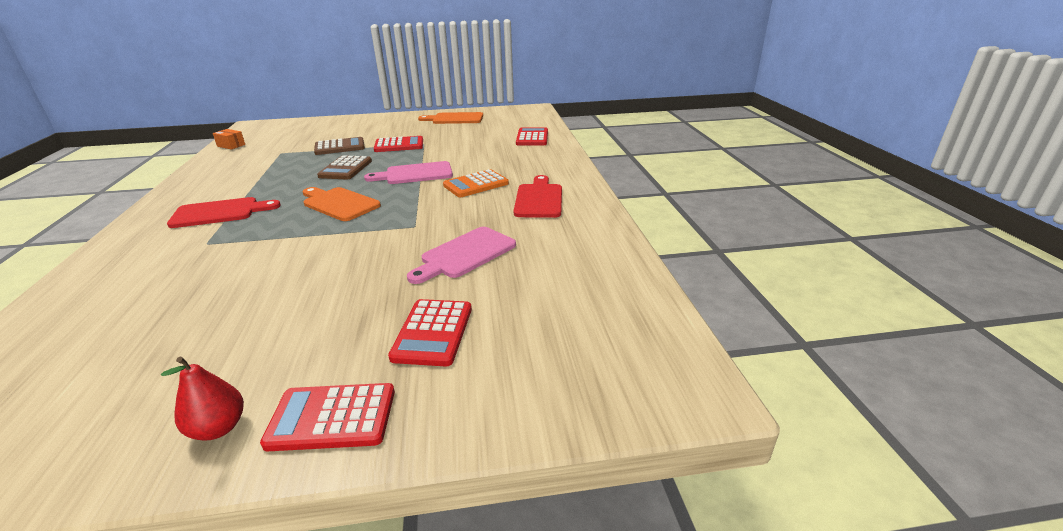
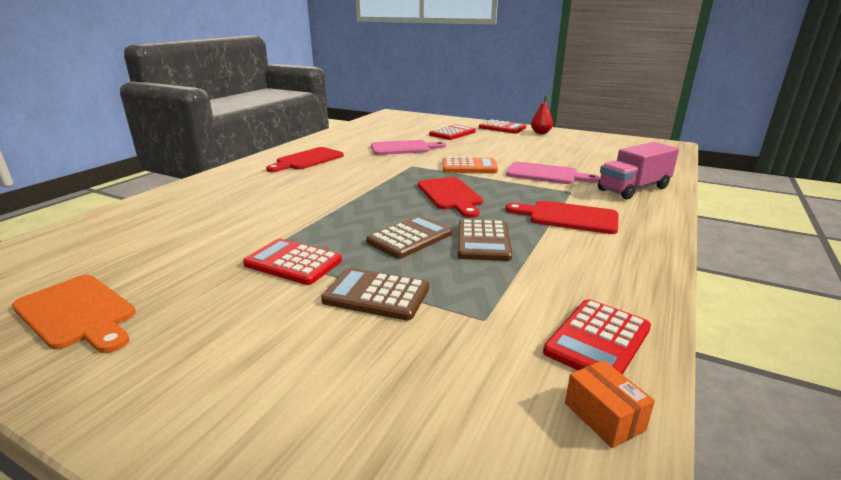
camera: 145 degrees left, 5 degrees down
orange cutting board [303,187,381,221] -> red cutting board [418,177,483,218]
pink cutting board [364,161,453,184] -> pink cutting board moved to [506,162,600,184]
orange calculator [443,169,509,197] -> orange calculator moved to [443,157,498,173]
red calculator [516,127,548,145] -> red calculator moved to [543,299,651,375]
none -> brown calculator [458,219,512,261]
none -> pink truck [598,142,679,200]

